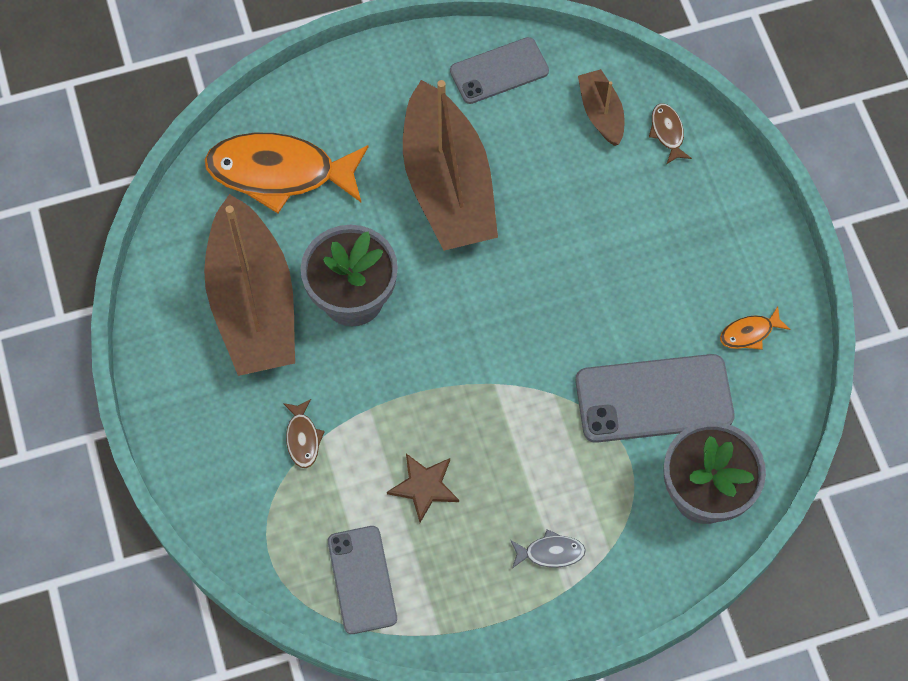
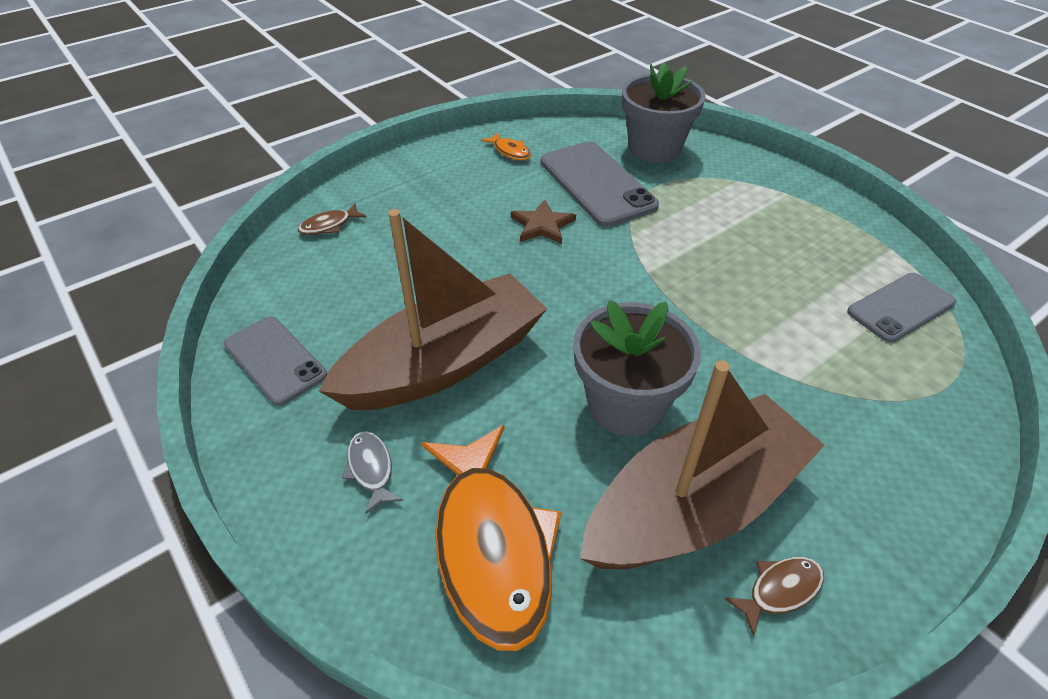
camera: 110 degrees left, 20 degrees down
brown fish [283,399,325,468] -> brown fish moved to [724,557,824,636]
brown star [387,454,459,522] -> brown star moved to [511,200,576,244]
grey fish [511,529,586,568] -> grey fish moved to [342,431,403,514]
brown boat [578,69,624,146] -> none

